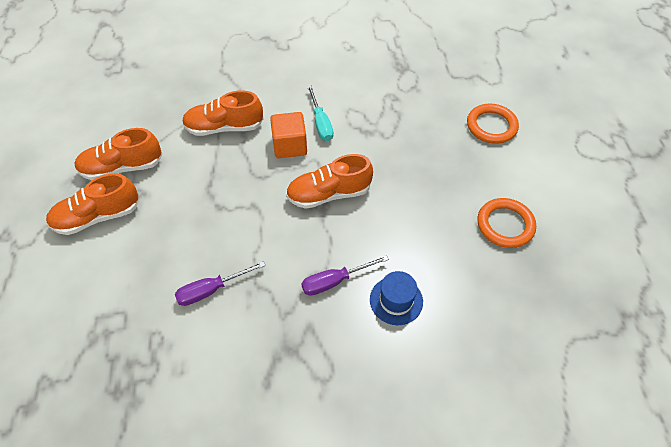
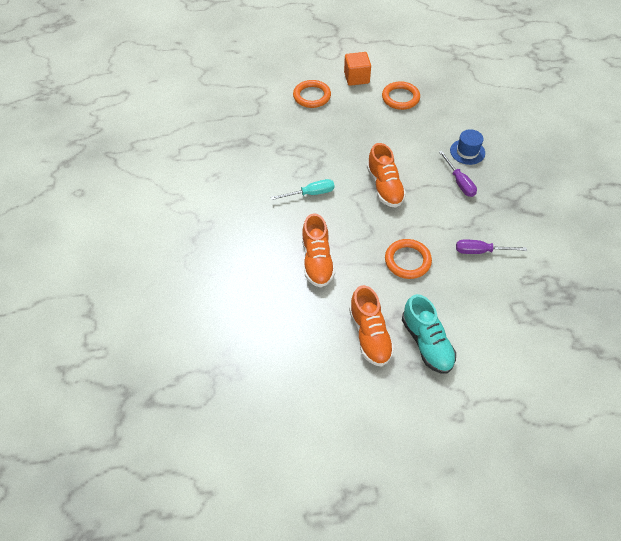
camera: 90 degrees left, 0 degrees up
orange shoe [46,173,139,235] -> turquoise shoe [402,294,456,374]
purple screwdriver [175,261,266,306] -> purple screwdriver turned 120 degrees clockwise [456,239,527,254]
orange cube [270,112,307,158] -> orange cube moved to [344,52,371,86]
none -> orange ring [385,239,432,279]

